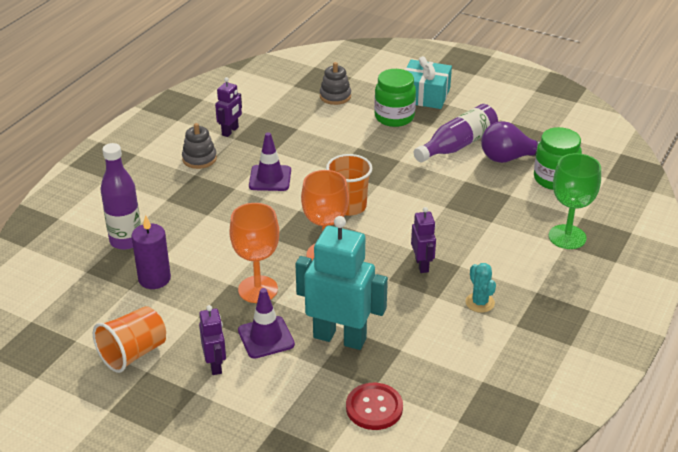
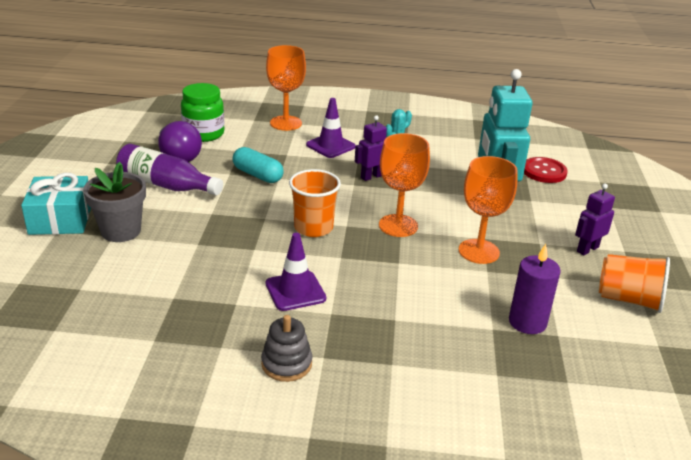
camera: 115 degrees left, 5 degrees down
purple bottle [100,143,141,250] -> none
purple robot [215,77,242,137] -> none
purple traffic cone [238,288,295,359] -> purple traffic cone moved to [306,98,356,158]
grey stacking toy [320,62,351,105] -> none
green jar [374,69,416,127] -> grey flower pot [83,162,146,242]
green goblet [548,153,601,249] -> orange goblet [266,45,306,131]
none -> turquoise capsule [233,147,284,183]

